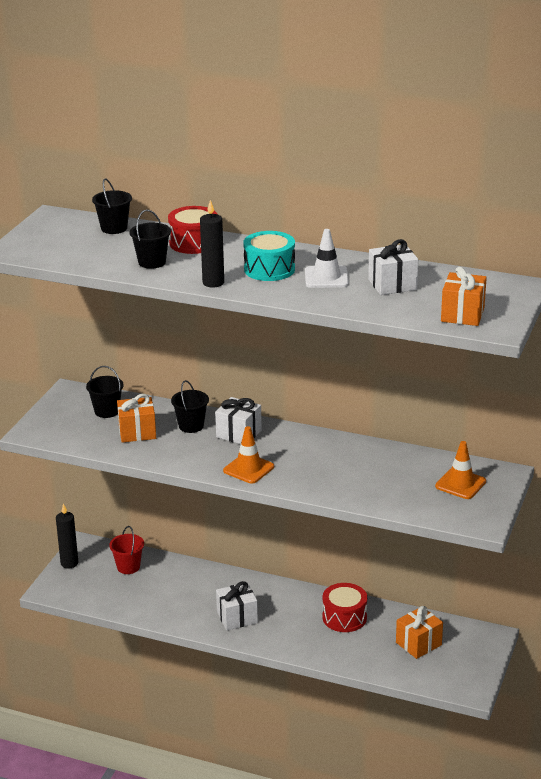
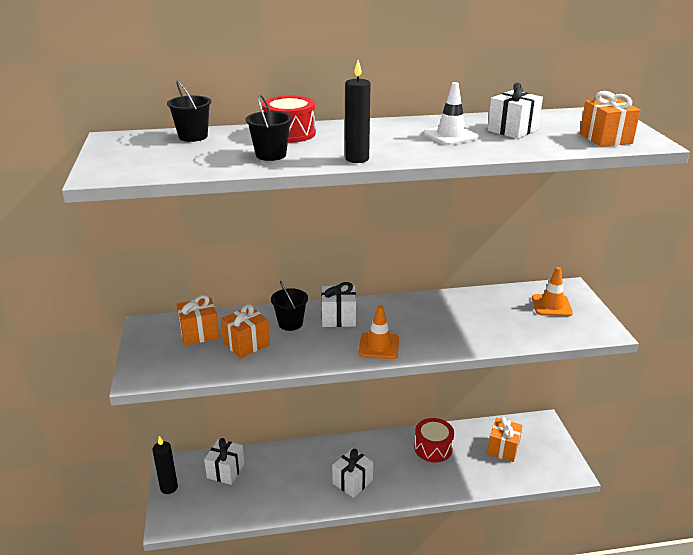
camera: 30 degrees left, 0 degrees up
black bucket [86,366,124,418] -> orange gift [177,295,219,345]
red bucket [109,526,144,574] -> white gift [204,438,245,485]
turquoise drum [243,231,295,281] -> none

